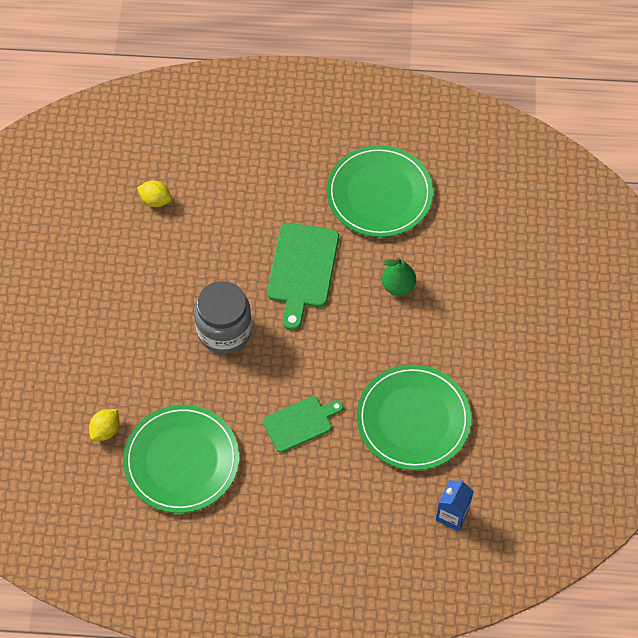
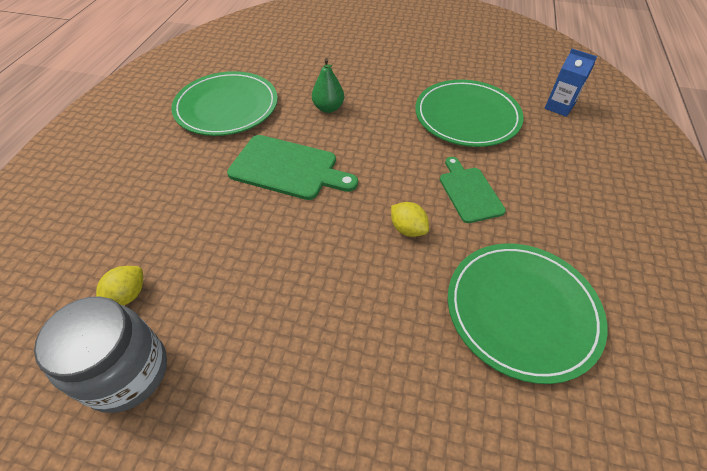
camera: 80 degrees left, 10 degrees down
yellow lemon [89,409,120,441] -> yellow lemon moved to [391,202,429,237]
grey jar [194,281,252,354] -> grey jar moved to [34,296,167,413]

